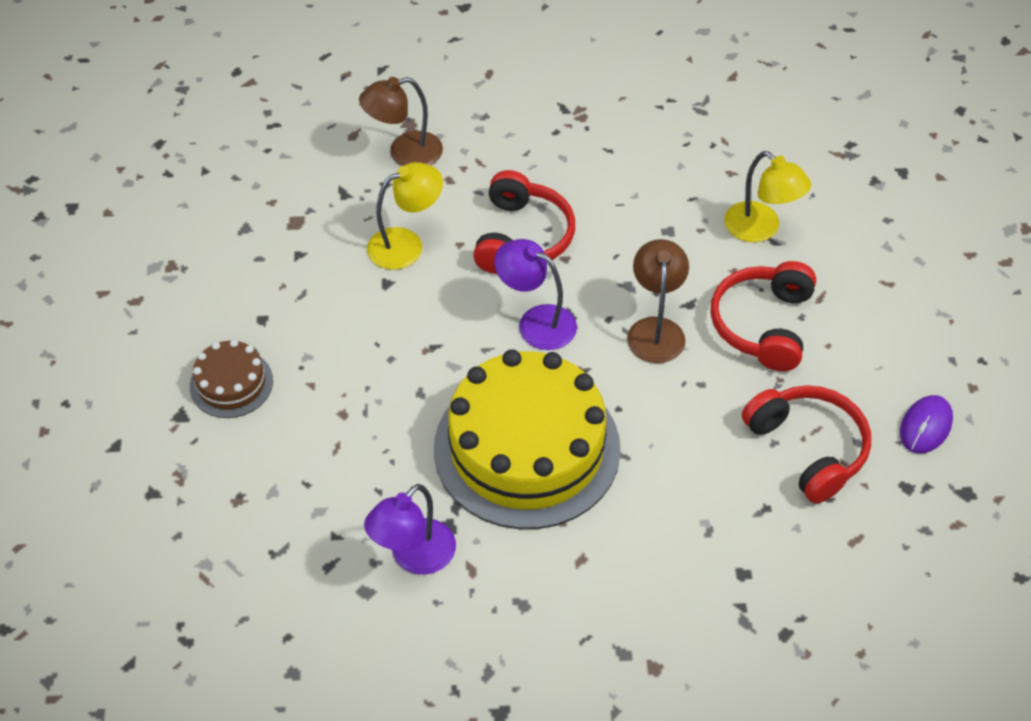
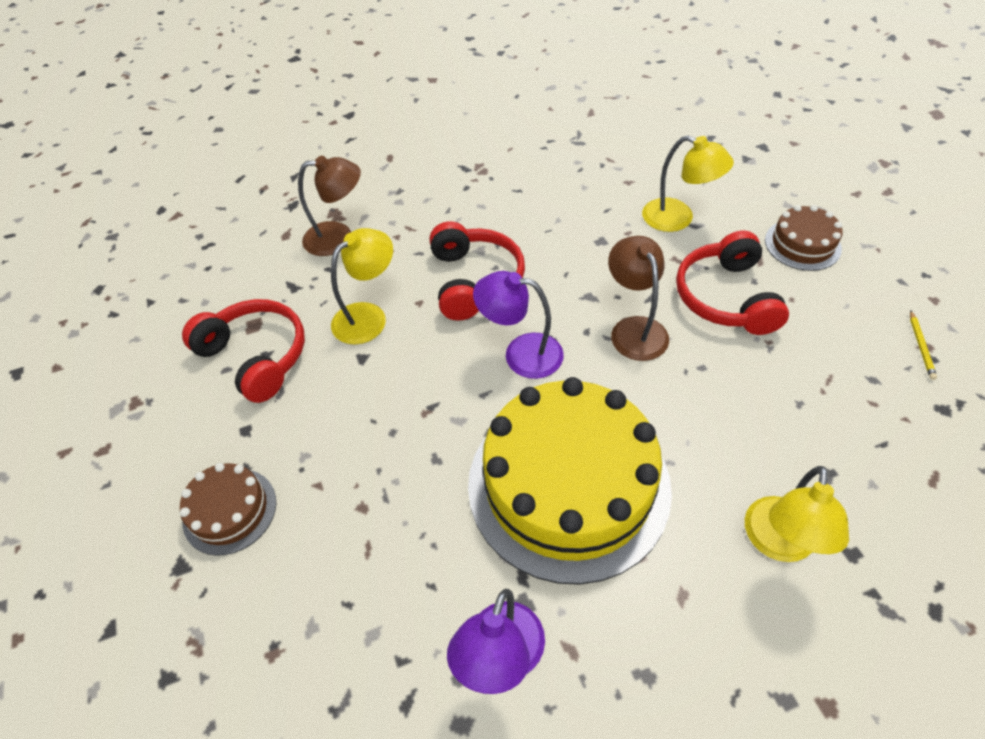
camera: 15 degrees left, 0 degrees up
brown lamp [359,77,443,166] -> brown lamp turned 150 degrees counterclockwise [298,156,361,256]
red headphones [742,385,871,504] -> red headphones moved to [182,299,305,403]
purple mouse [900,395,953,453] -> yellow pencil [910,310,937,380]
none -> yellow lamp [745,466,849,562]
none -> brown cake [765,205,843,271]

